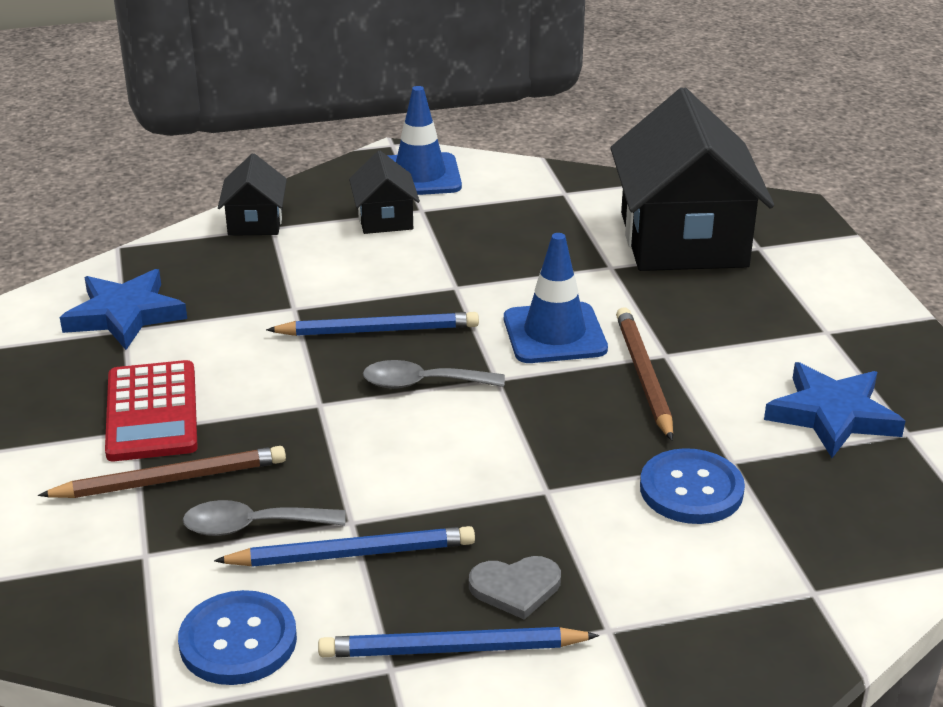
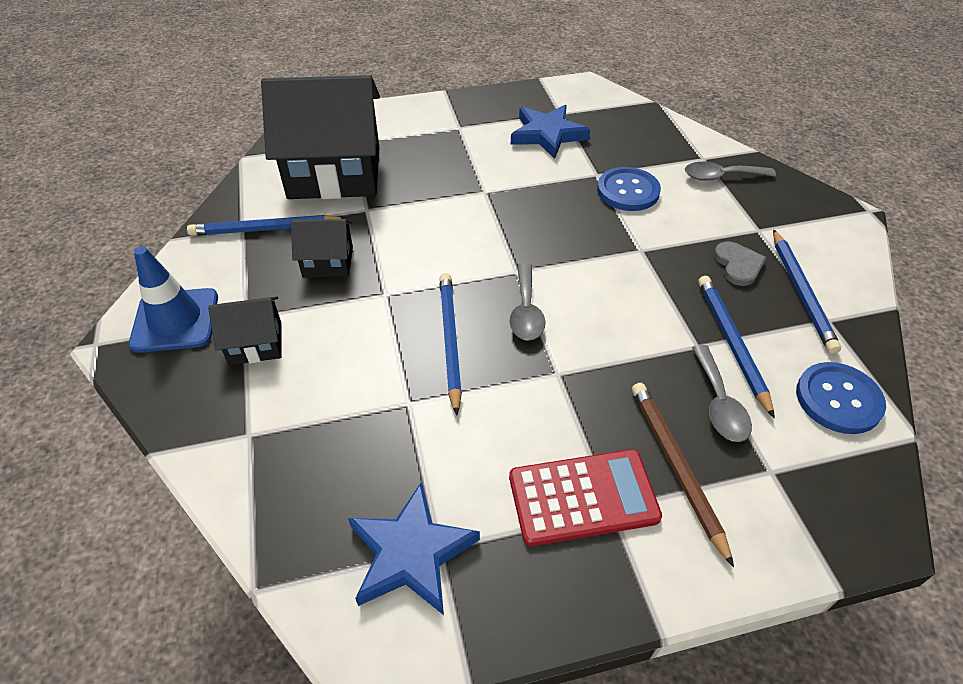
camera: 90 degrees left, 15 degrees up
black house [218,153,287,236] -> black house moved to [291,219,353,277]
blue traffic cone [504,233,608,363] -> none
brown pencil [616,307,673,441] -> none
none -> blue pencil [187,215,347,236]
none -> grey spoon [685,161,776,181]

